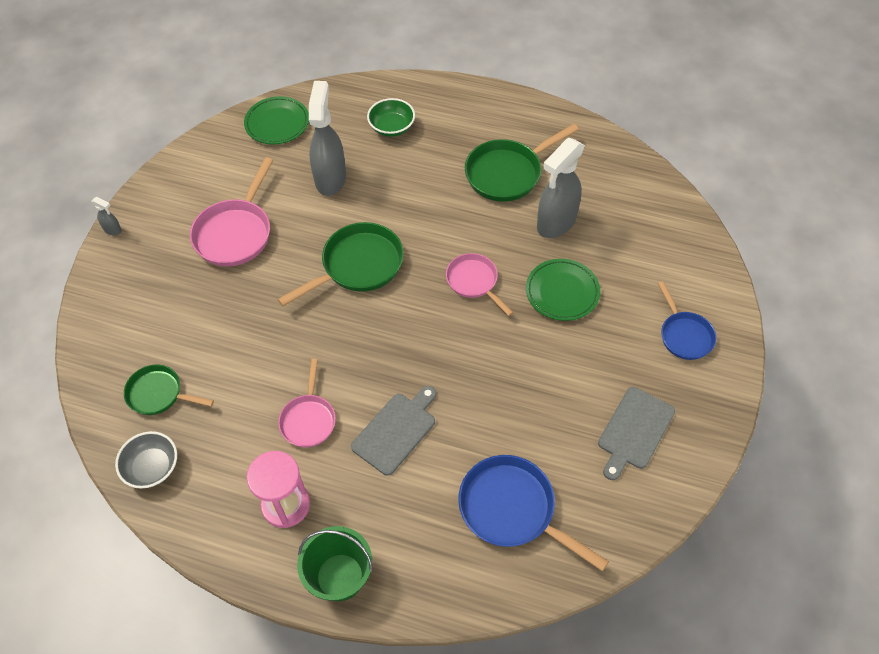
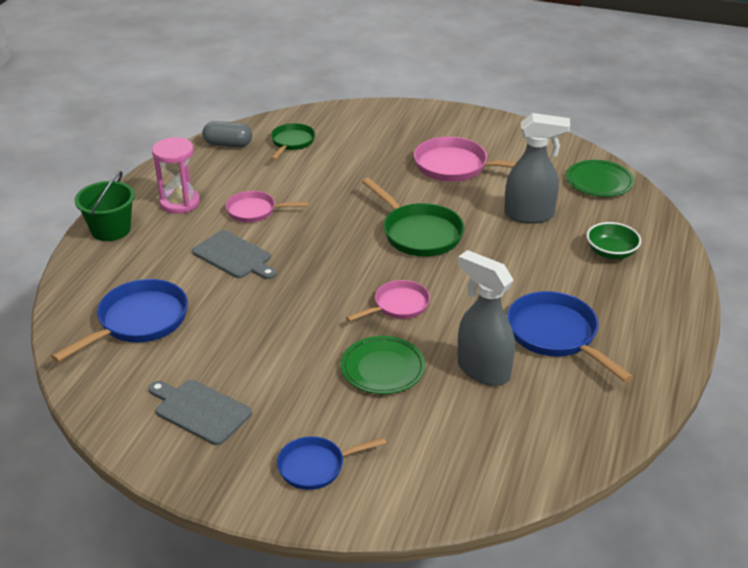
camera: 90 degrees right, 20 degrees down
grey spray bottle [91,196,122,235] -> none
grey bowl [115,431,177,489] -> grey capsule [202,121,252,147]
green pan [465,124,579,202] -> blue pan [507,291,633,382]

